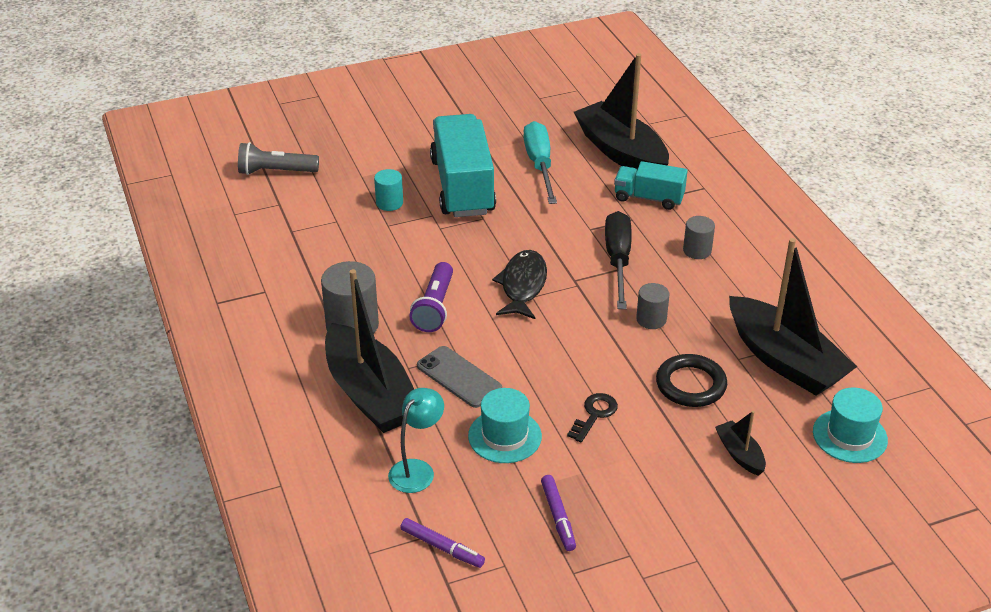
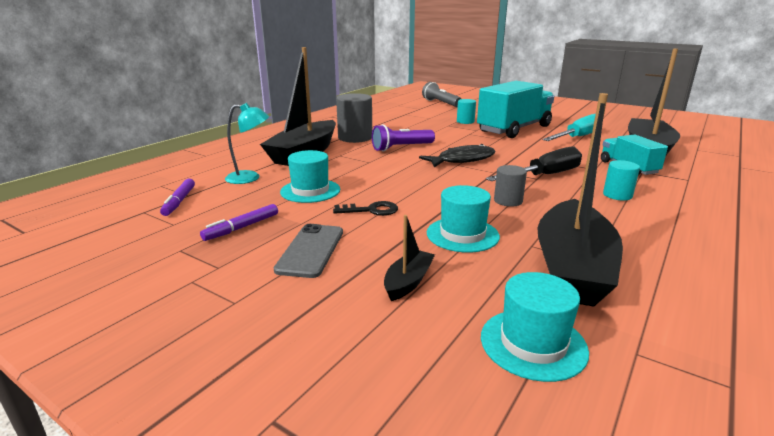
camera: 55 degrees right, 15 degrees down
grey phone [417,346,502,408] -> grey phone moved to [274,224,343,278]
black ring [656,354,727,407] -> turquoise hat [427,185,500,253]
grey cylinder [683,216,715,259] -> turquoise cylinder [603,160,640,200]

